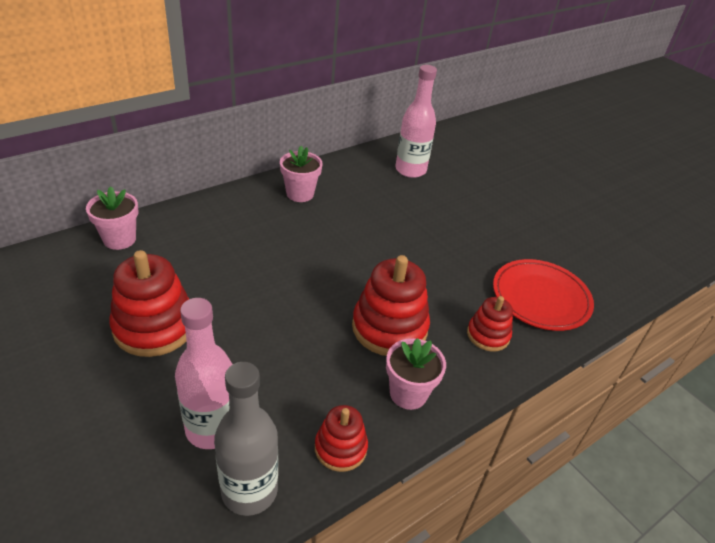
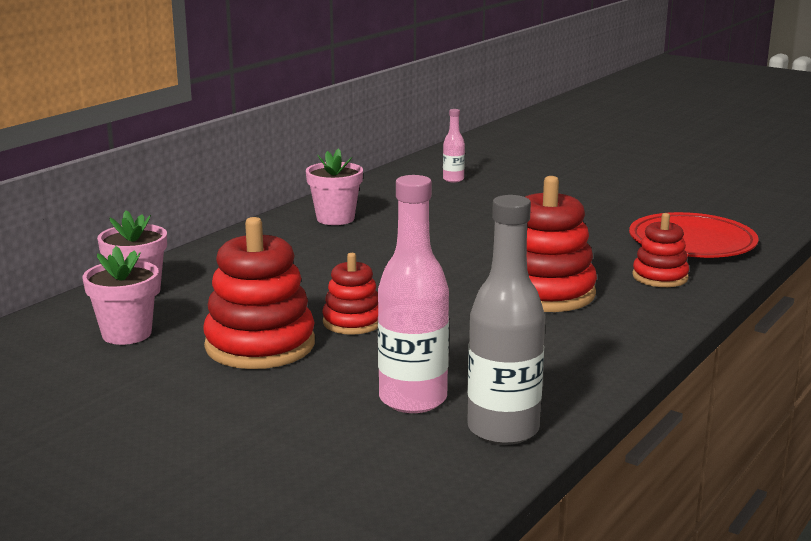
camera: 15 degrees left, 20 degrees down
red stacking toy [315,405,368,472] -> red stacking toy moved to [323,253,378,335]
pink flower pot [386,338,446,410] -> pink flower pot moved to [82,246,159,345]
pink bottle [396,65,437,178] -> pink bottle [443,109,465,182], size x0.50

